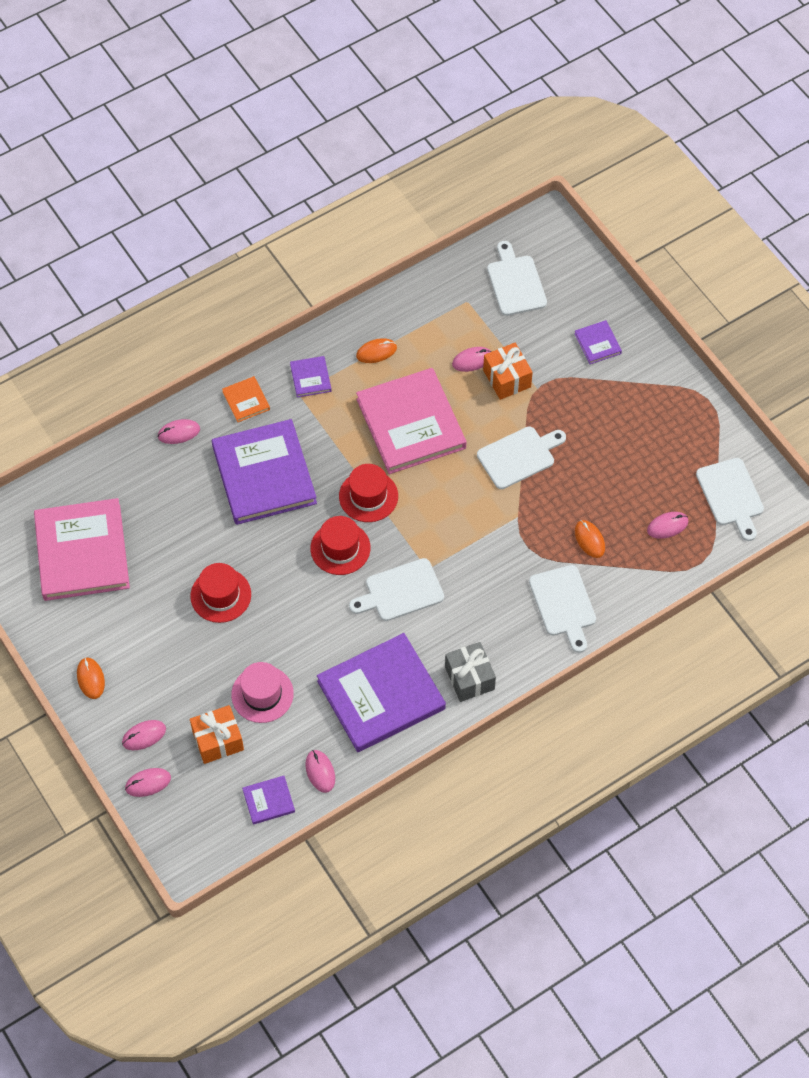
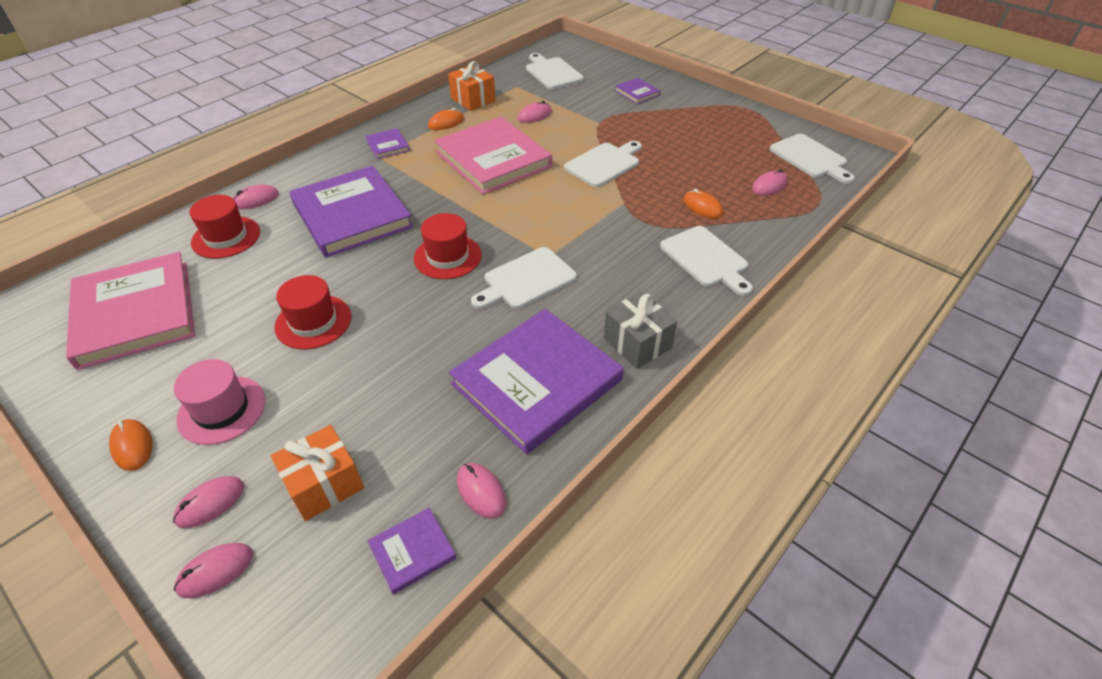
camera: 15 degrees left, 15 degrees down
orange book [222,376,270,422] -> none
pink hat [231,662,294,723] -> pink hat moved to [174,359,265,445]
red hat [339,464,398,522] -> red hat moved to [189,195,260,259]
orange gift [483,343,533,400] -> orange gift moved to [448,61,495,111]

